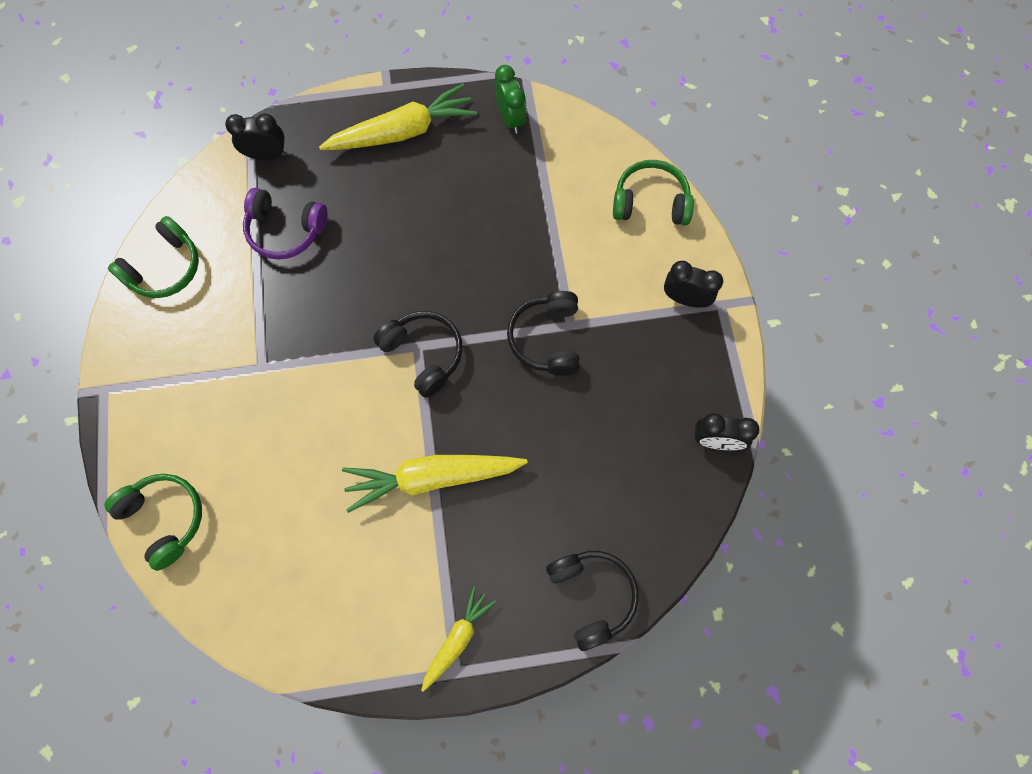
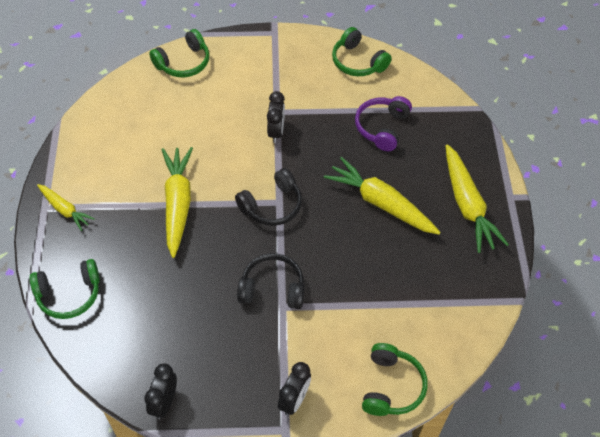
camera: 95 degrees right, 15 degrees down
black clock [225,113,286,160] -> black clock moved to [267,91,285,143]
green clock [495,65,526,134] -> none
black headphones [546,551,639,651] -> green headphones [29,259,100,319]
none -> yellow carrot [324,157,441,235]

